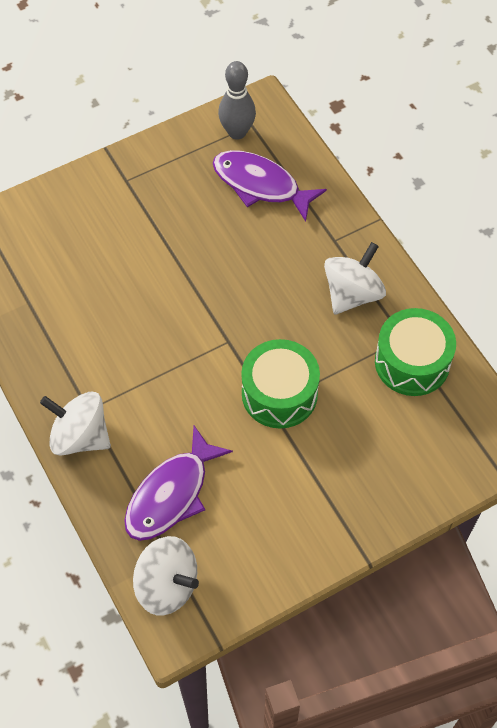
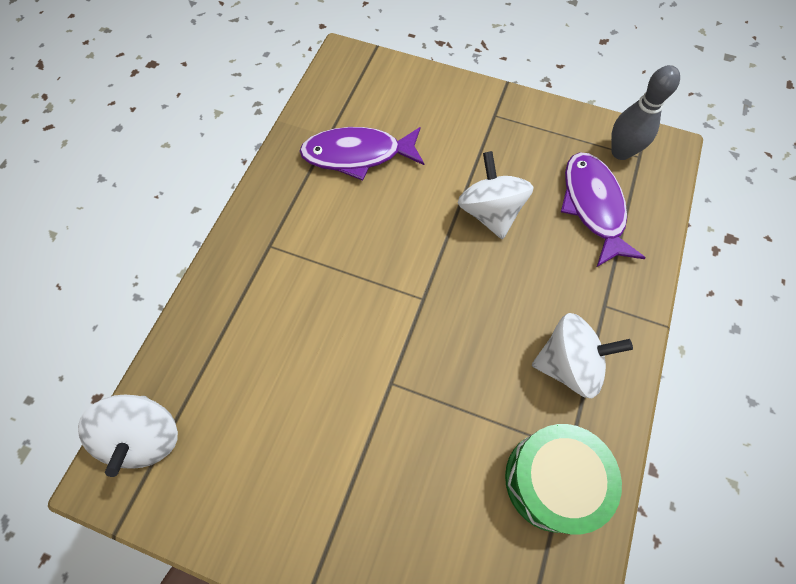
camera: 50 degrees right, 5 degrees up
white spinning top [40,392,111,455] -> white spinning top moved to [458,151,534,239]
purple fish [124,426,233,541] -> purple fish moved to [299,127,424,181]
green drum [241,339,320,428] -> none

